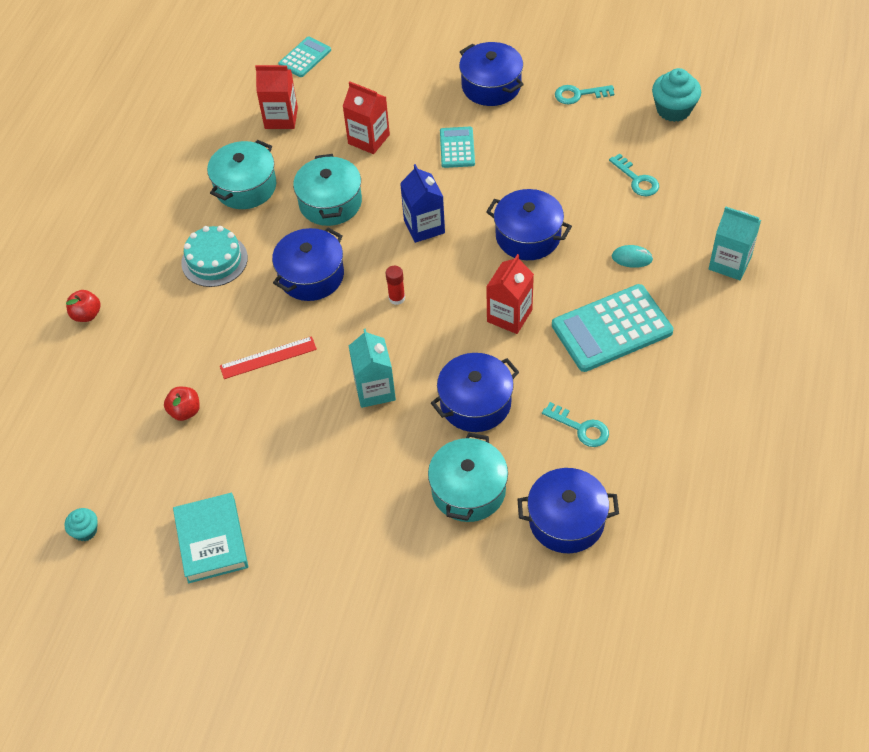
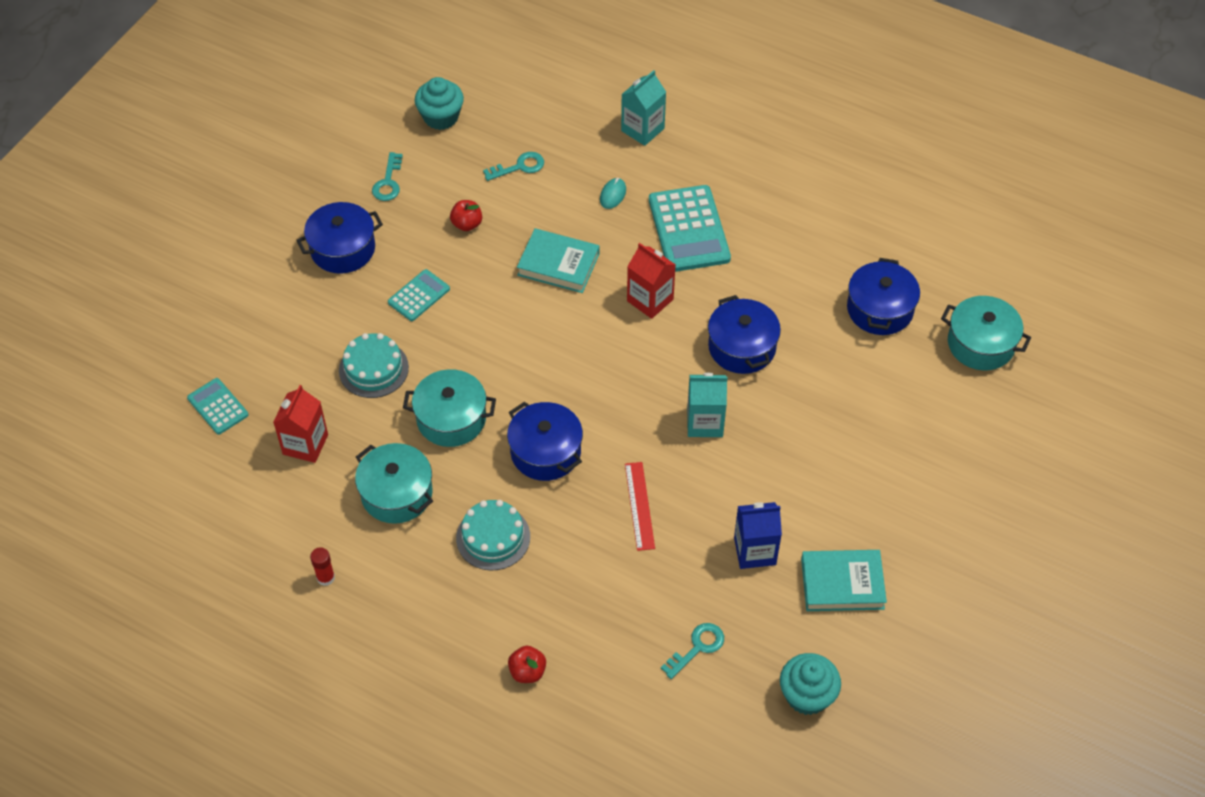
camera: 80 degrees left, 0 degrees up
turquoise cupcake [64,508,98,541] -> turquoise cupcake [780,653,841,715], size x1.80
red apple [164,387,200,421] -> red apple moved to [450,200,482,231]
red carton [343,81,390,154] -> turquoise cake [339,333,409,398]
red glue stick [386,266,405,305] -> red glue stick moved to [310,547,335,586]
blue carton [400,164,445,243] -> blue carton moved to [734,502,782,569]
turquoise pot [428,433,508,522] -> turquoise pot moved to [941,296,1031,370]
turquoise calculator [440,127,475,168] -> turquoise calculator turned 120 degrees clockwise [388,269,450,321]
blue pot [486,189,572,260] -> turquoise book [517,228,599,293]
turquoise key [542,402,609,447] -> turquoise key moved to [661,623,724,679]

